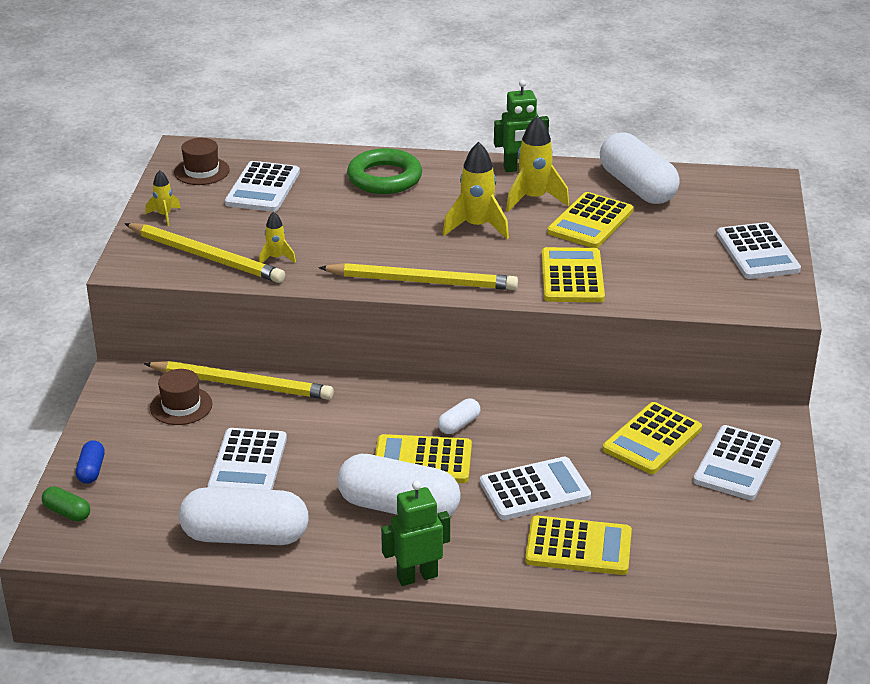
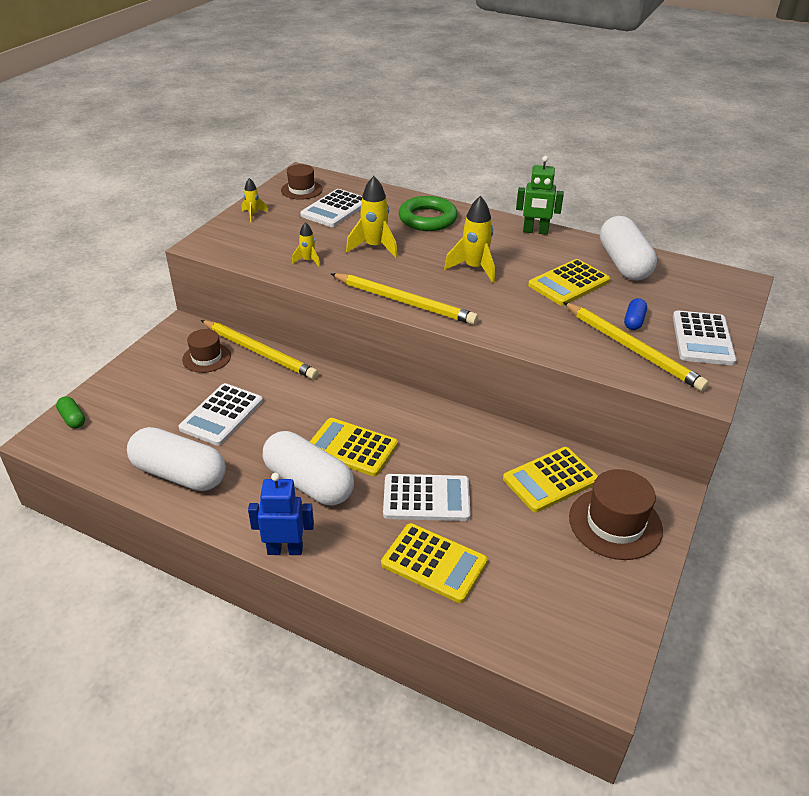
camera: 20 degrees right, 5 degrees up
blue capsule [76,440,105,484] -> blue capsule moved to [624,298,647,330]
yellow pencil [124,223,285,283] -> yellow pencil moved to [563,302,709,391]
green robot [381,481,450,586] -> blue robot [248,473,314,555]
white capsule [438,399,480,434] -> none
yellow rocket [506,115,569,212] -> yellow rocket moved to [346,176,398,258]
yellow calculator [542,247,605,302] -> none
white calculator [693,425,781,500] -> brown hat [569,469,663,560]

